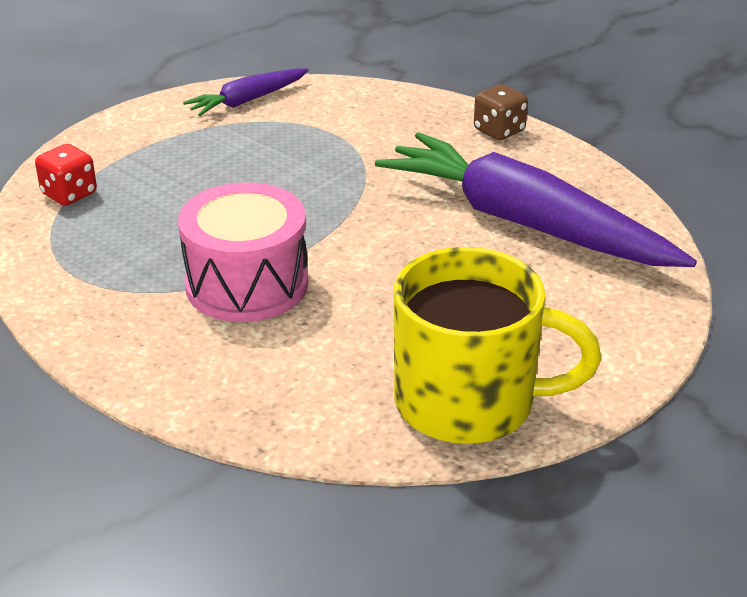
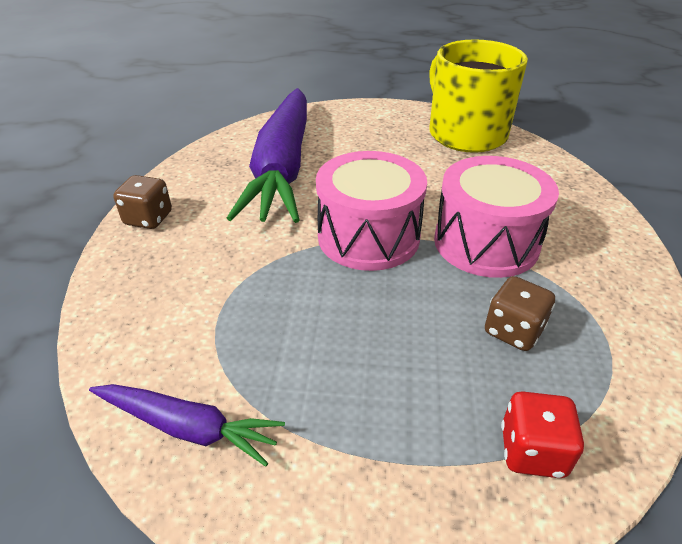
camera: 125 degrees left, 5 degrees up
none -> pink drum [316,151,427,271]
none -> brown dice [485,276,555,351]

